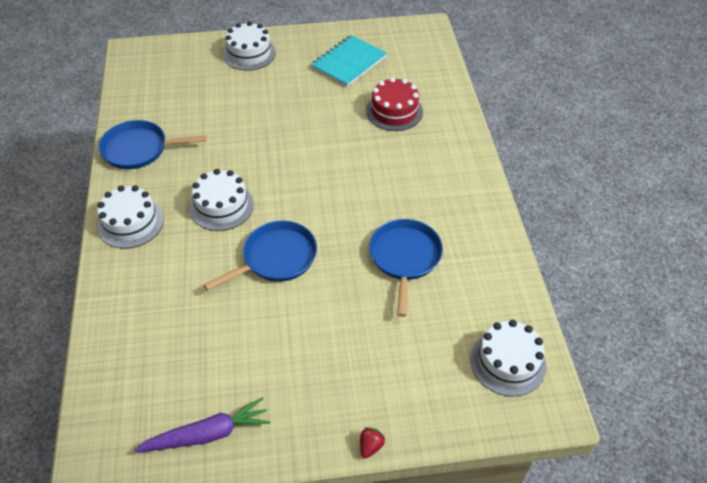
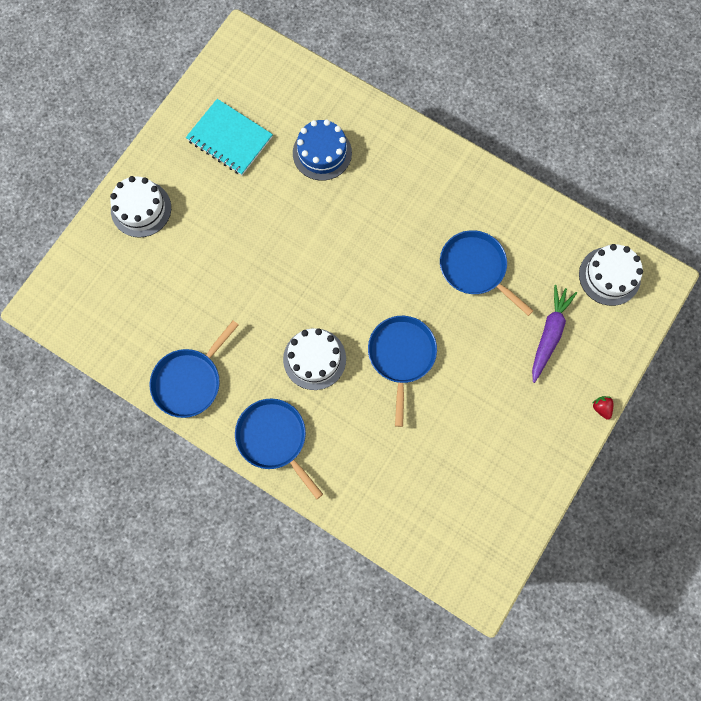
camera: 50 degrees left, 25 degrees up
white cake [97,185,164,249] -> blue pan [235,399,323,499]
purple carrot [135,397,270,452] -> purple carrot moved to [532,285,577,383]
turquoise notebook [311,35,387,87] -> turquoise notebook turned 45 degrees counterclockwise [186,99,273,175]
red cake [366,77,423,131] -> blue cake [293,120,352,181]

